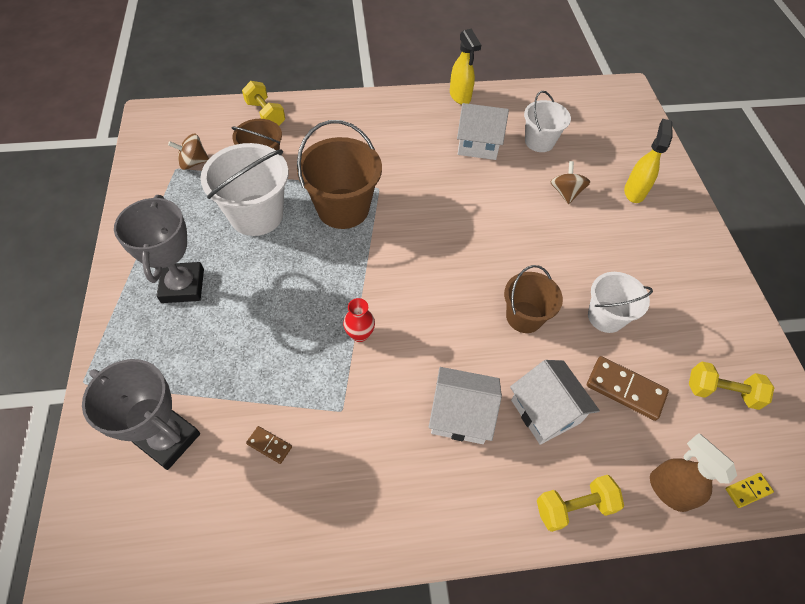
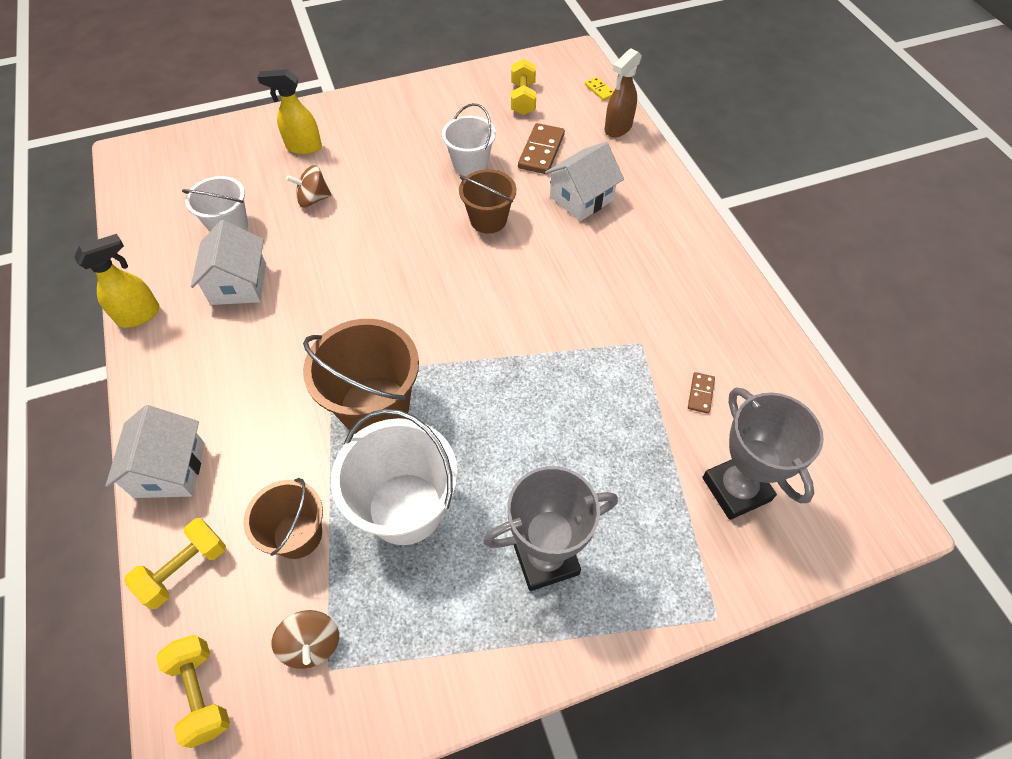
camera: 100 degrees left, 0 degrees up
grey trophy [82,359,200,470] -> grey trophy turned 45 degrees counterclockwise [702,387,824,520]
red vase [343,298,375,342] -> none
white house [429,367,502,444] -> white house moved to [106,405,204,498]
yellow dumbbell [537,475,624,532] -> yellow dumbbell moved to [156,635,230,748]

